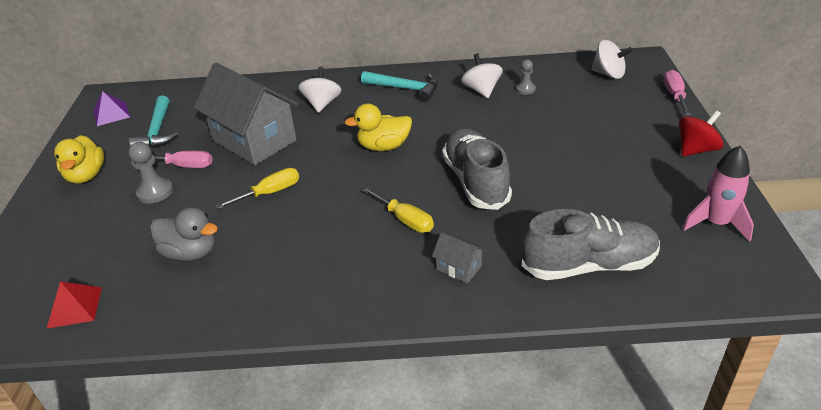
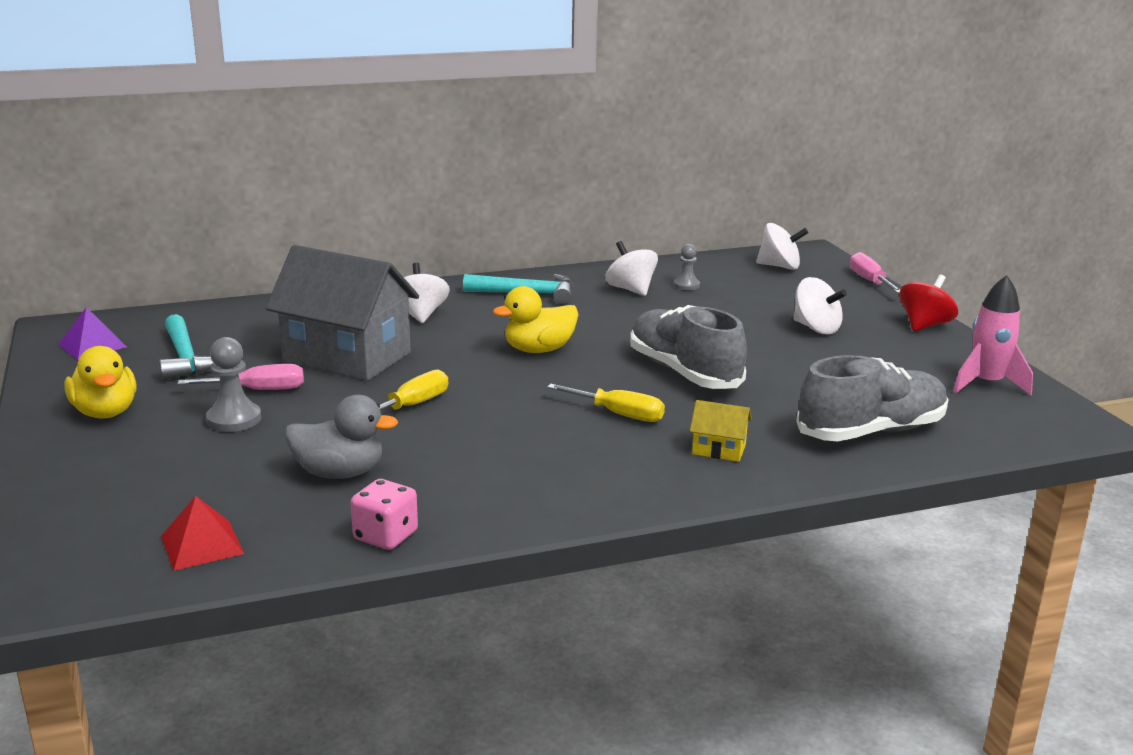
camera: 20 degrees left, 15 degrees down
grey house [432,232,486,283] -> yellow house [690,400,752,462]
none -> pink dice [351,479,418,550]
none -> white spinning top [793,277,847,334]

